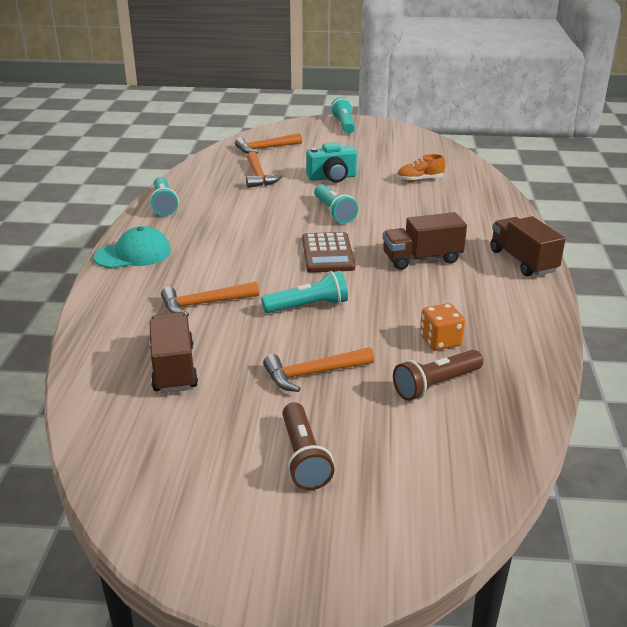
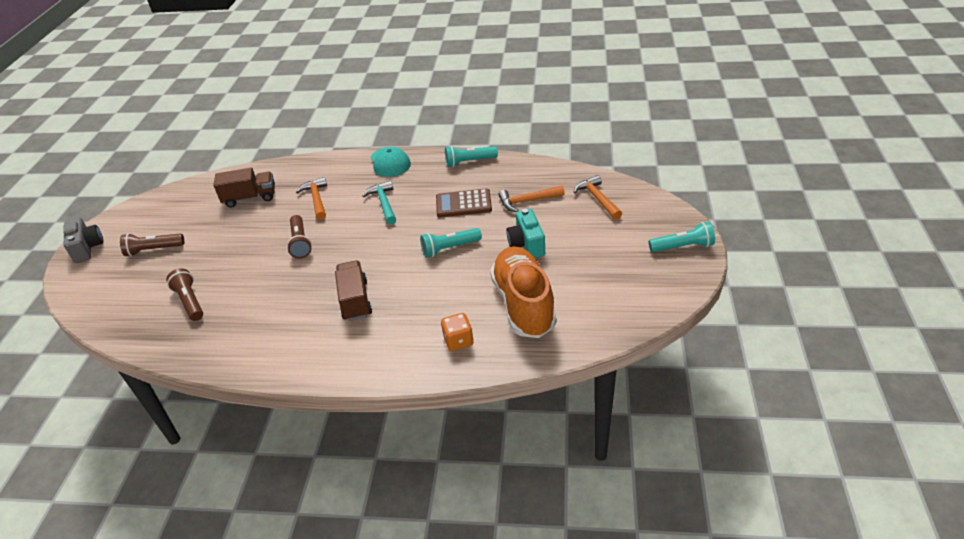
camera: 95 degrees right, 10 degrees up
turquoise flashlight [261,270,348,313] -> brown flashlight [287,215,312,258]
orange hammer [263,347,374,392] -> none
brown calculator [302,232,355,273] -> brown calculator moved to [436,188,492,217]
orange shoe [397,154,445,182] -> orange shoe [490,246,557,338], size x2.34
orange dice [420,303,465,350] -> orange dice moved to [441,313,473,351]
brown truck [490,216,565,276] -> none
none -> grey camera [63,217,104,263]
none -> turquoise hammer [363,180,396,225]

